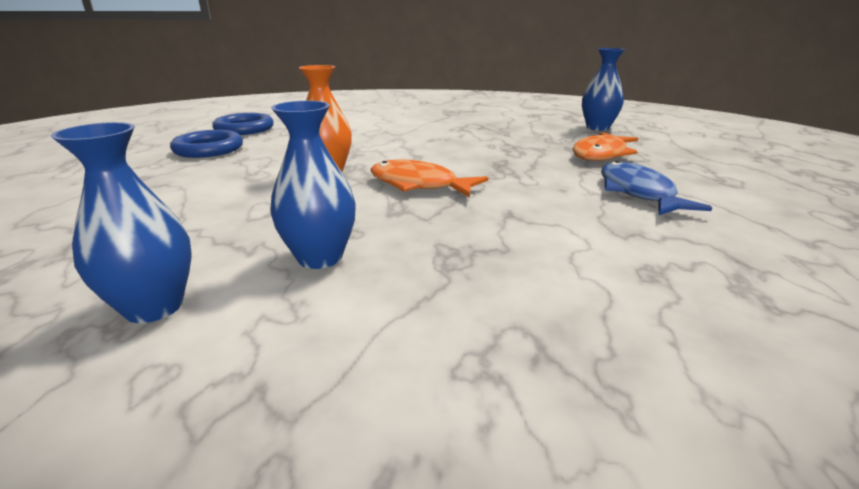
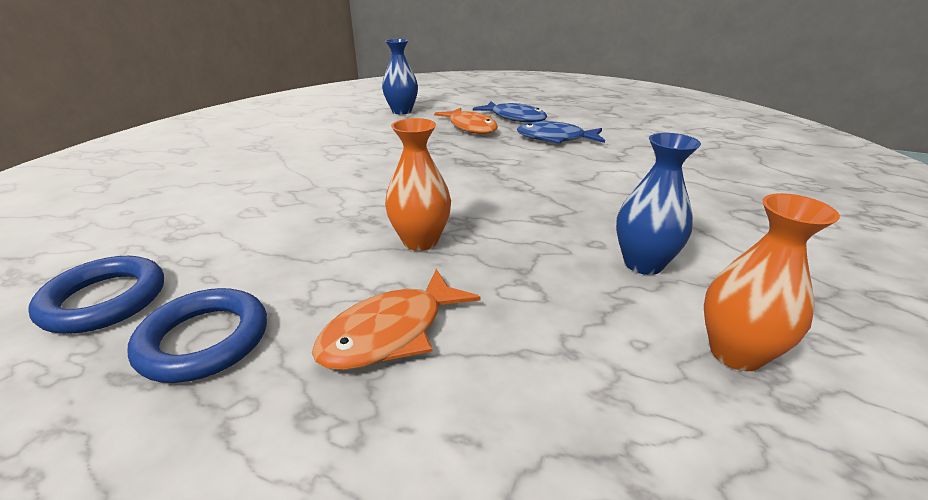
camera: 70 degrees left, 5 degrees up
blue vase [51,122,192,323] -> orange vase [704,193,840,371]
orange fish [370,160,488,197] -> orange fish moved to [312,269,481,370]
none -> blue fish [473,101,547,122]

